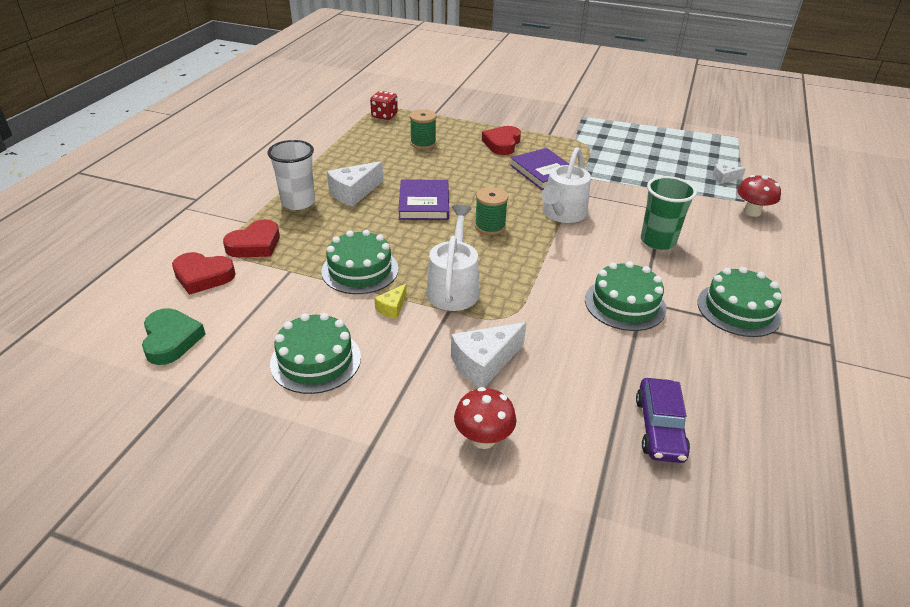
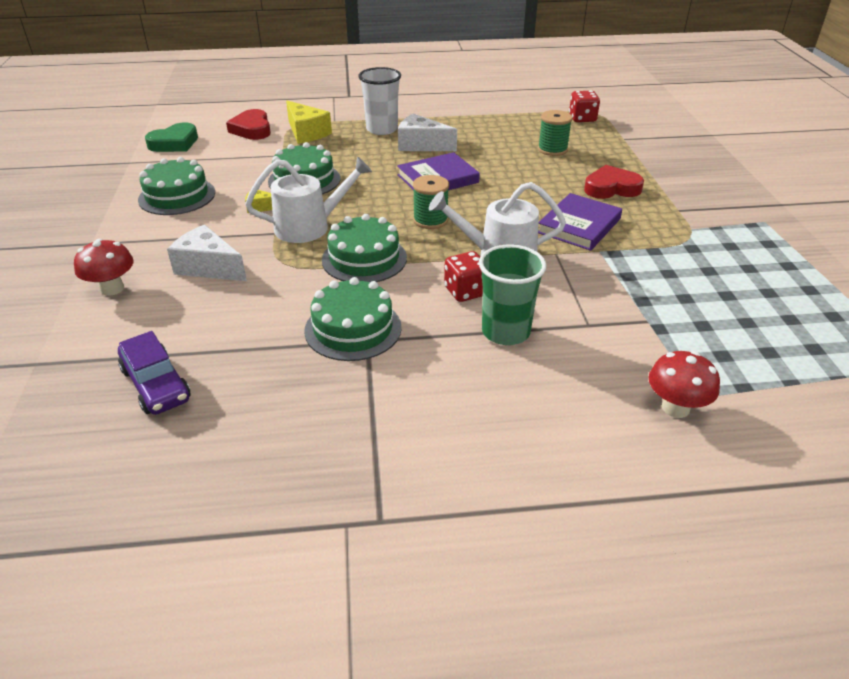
camera: 65 degrees right, 0 degrees up
red heart [223,219,280,258] -> yellow cheese [286,100,332,144]
purple car [636,378,690,463] -> purple car turned 105 degrees counterclockwise [118,331,190,415]
green cake [697,267,782,337] -> green cake moved to [322,214,407,282]
white cheese [713,164,746,184] -> none
none -> red dice [444,251,483,302]

